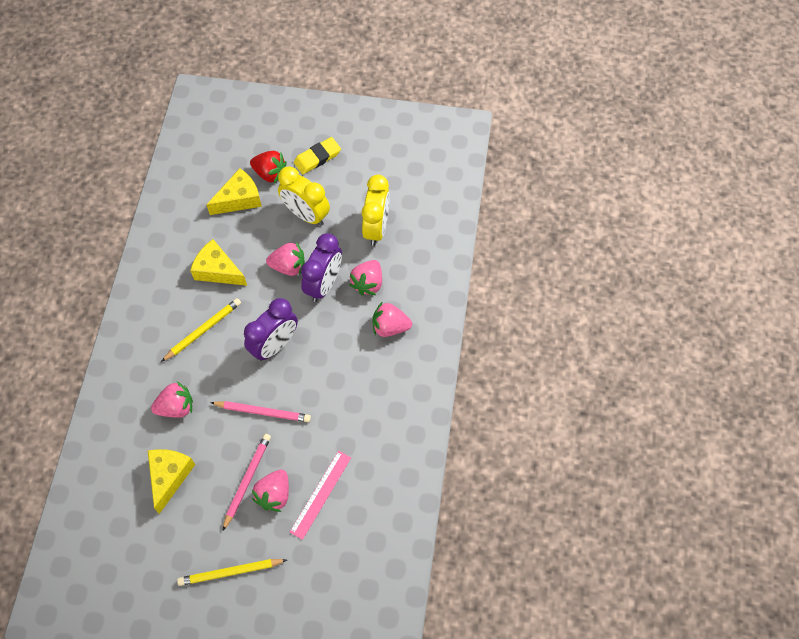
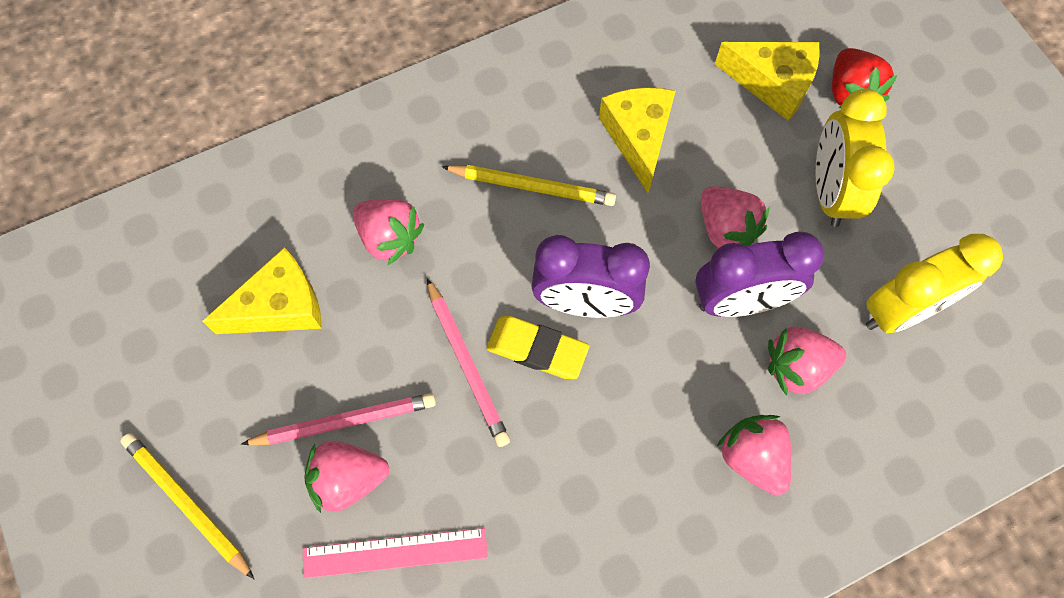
camera: 55 degrees right, 5 degrees up
yellow eraser [294,137,341,174] -> yellow eraser moved to [486,316,589,379]

